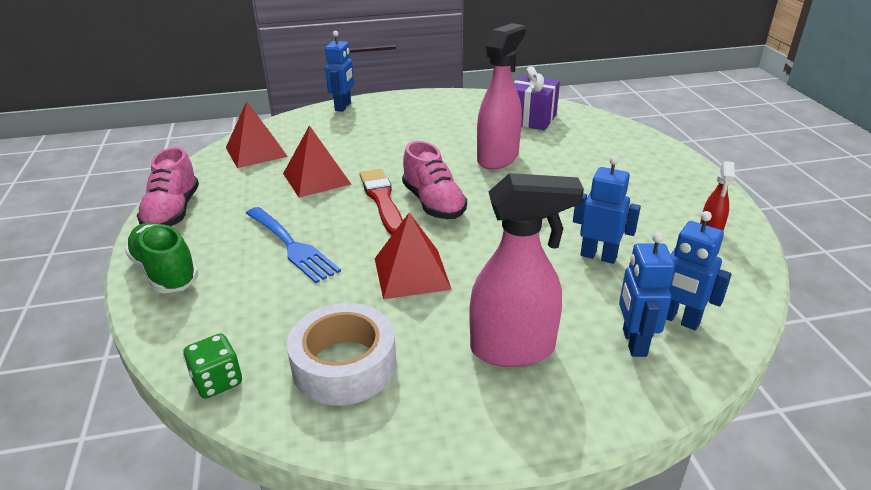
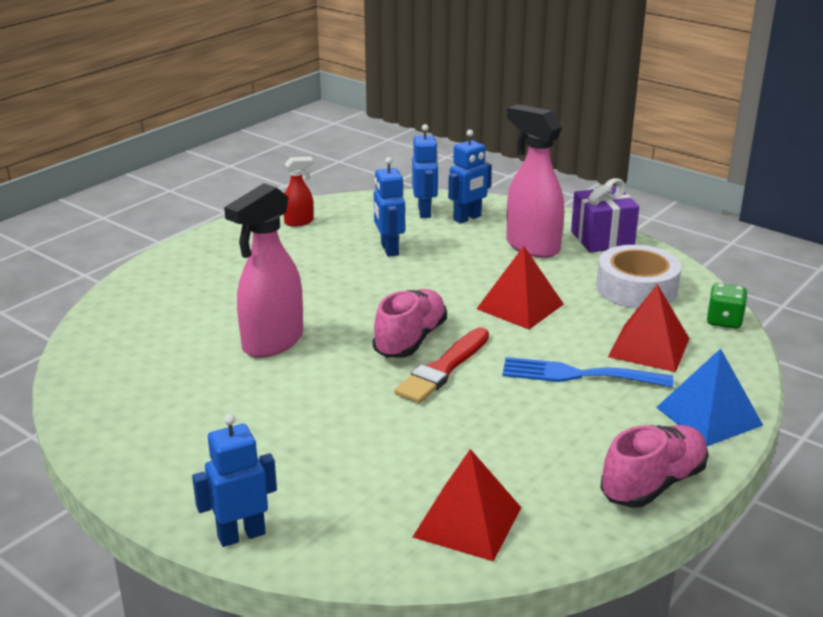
camera: 130 degrees left, 5 degrees down
green shoe [125,222,199,293] -> blue pyramid [656,349,763,446]
blue fork [246,207,341,283] -> blue fork turned 90 degrees counterclockwise [502,357,674,388]
red pyramid [283,125,351,198] -> red pyramid moved to [608,284,689,372]
pink spray bottle [477,23,526,170] -> pink spray bottle turned 45 degrees counterclockwise [224,183,303,358]
purple gift [514,66,560,130] -> purple gift moved to [571,178,639,253]

